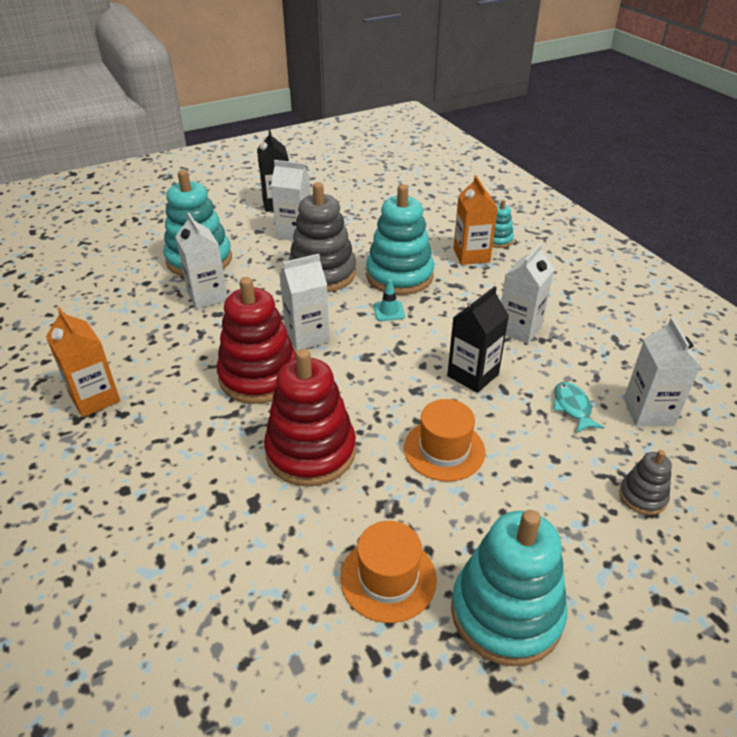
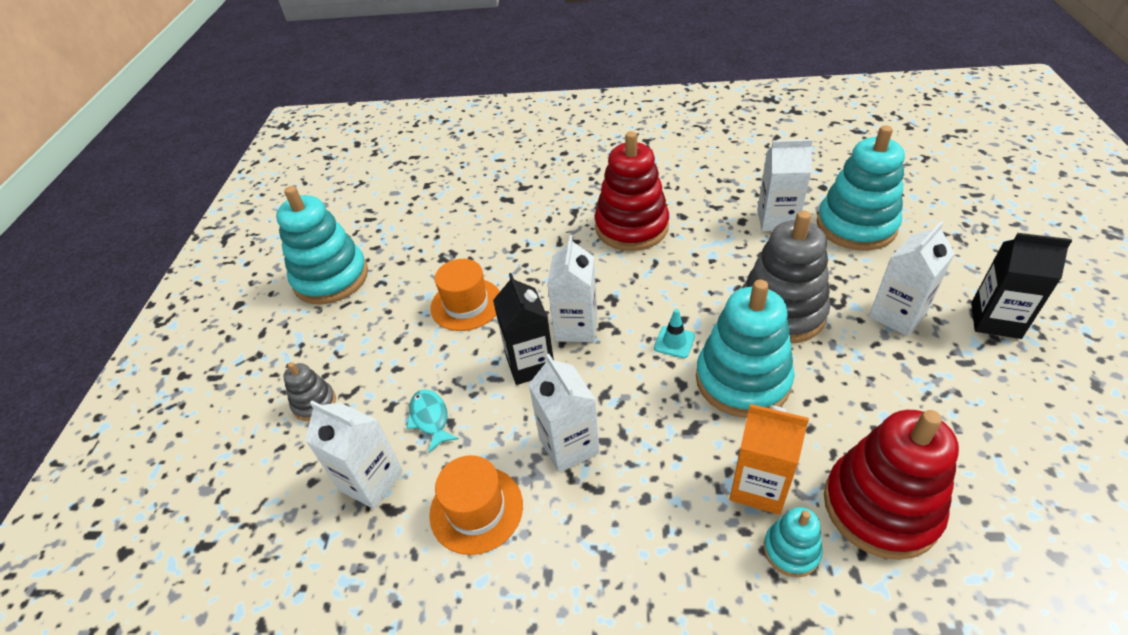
camera: 125 degrees right, 5 degrees up
orange carton [46,307,120,417] -> none
red stacking toy [264,349,356,486] -> red stacking toy moved to [824,410,959,560]
white carton [279,254,330,351] -> white carton moved to [547,235,597,342]
orange hat [340,521,437,623] -> orange hat moved to [429,455,523,555]
turquoise fish [554,382,605,433] -> turquoise fish turned 135 degrees counterclockwise [406,389,459,453]

